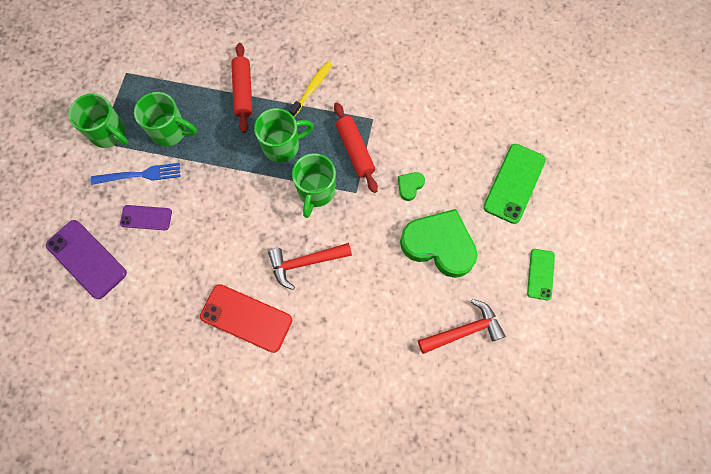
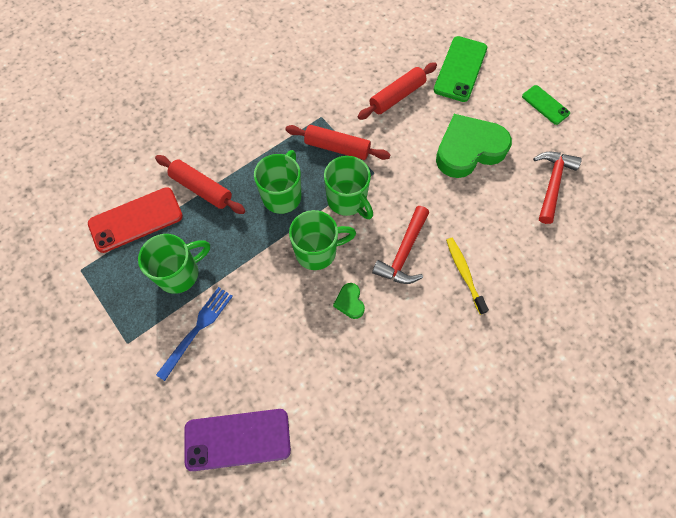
camera: 50 degrees left, 5 degrees down
green mug [68,93,128,148] -> green mug moved to [289,210,356,270]
purple phone [120,205,172,230] -> none
red phone [200,284,292,353] -> red phone moved to [88,187,183,253]
yellow toothbrush [289,61,332,117] -> yellow toothbrush moved to [446,238,489,315]
green heart [398,172,425,201] -> green heart moved to [333,283,365,319]
green phone [483,144,546,224] -> green phone turned 45 degrees clockwise [434,36,487,102]
none -> red rolling pin [357,63,437,120]

